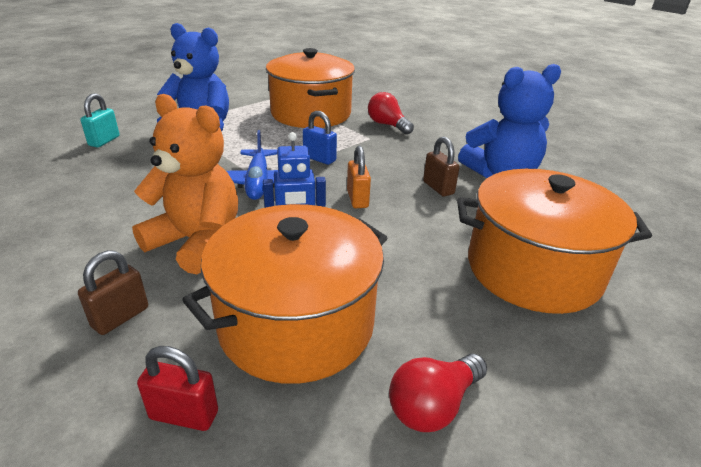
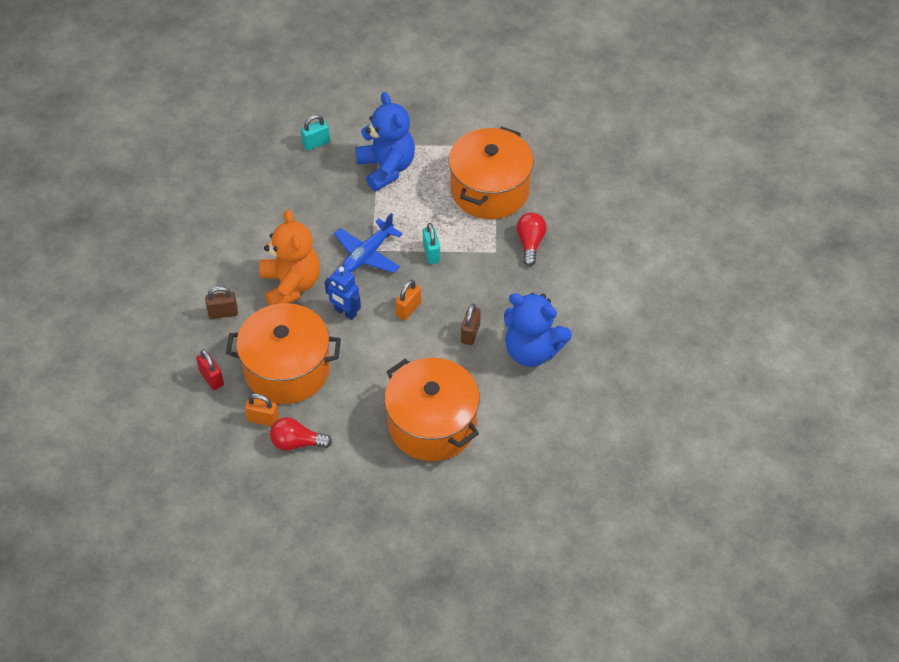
camera: 45 degrees right, 20 degrees up
blue padlock [303,111,337,165] -> turquoise padlock [423,223,440,264]
none -> orange padlock [245,393,279,427]

